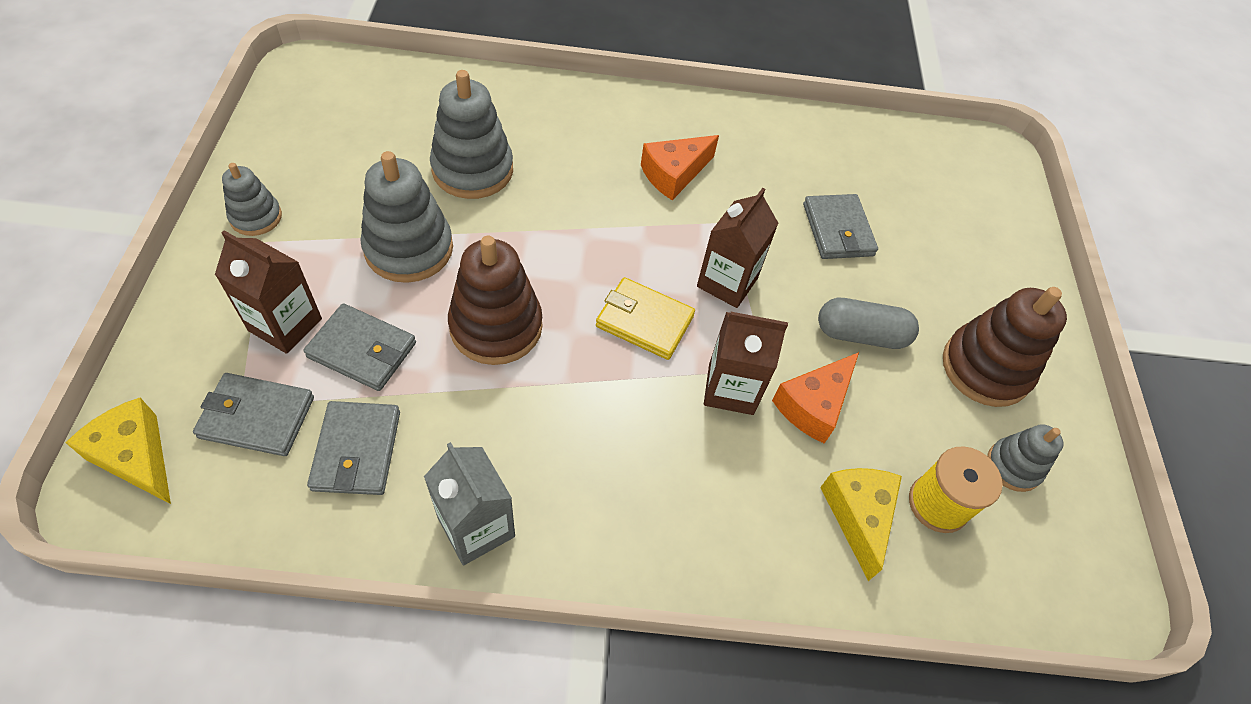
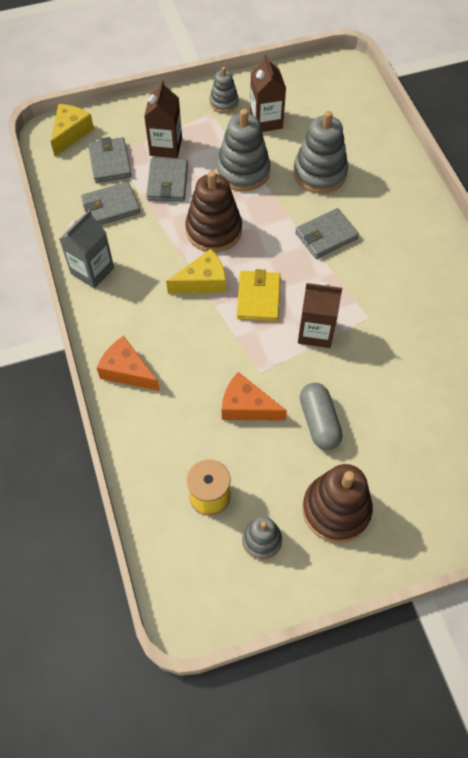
camera: 75 degrees right, 5 degrees up
orange cheese [641,135,719,200] -> orange cheese moved to [97,336,160,391]
brown carton [704,312,788,415] -> brown carton moved to [250,54,286,132]
grey wallet [803,194,878,259] -> grey wallet moved to [295,208,359,259]
yellow cheese [820,468,902,581] -> yellow cheese moved to [166,249,226,294]

